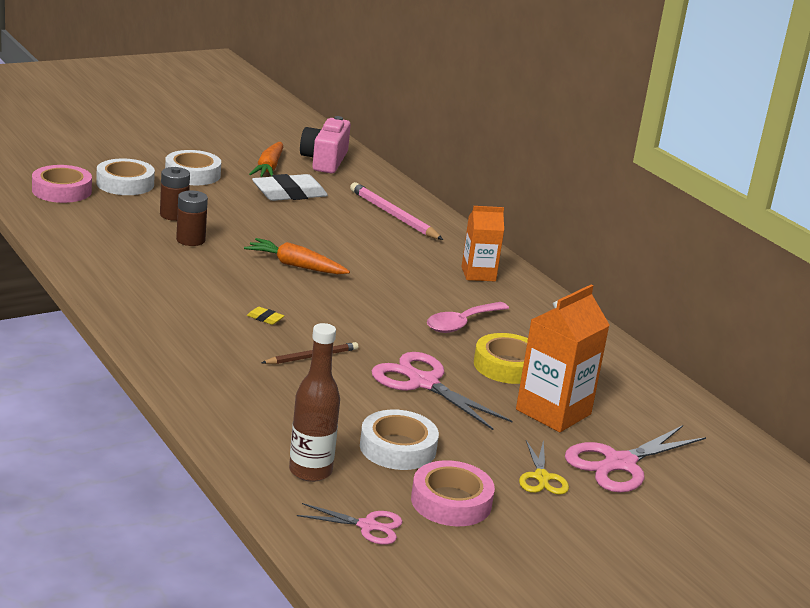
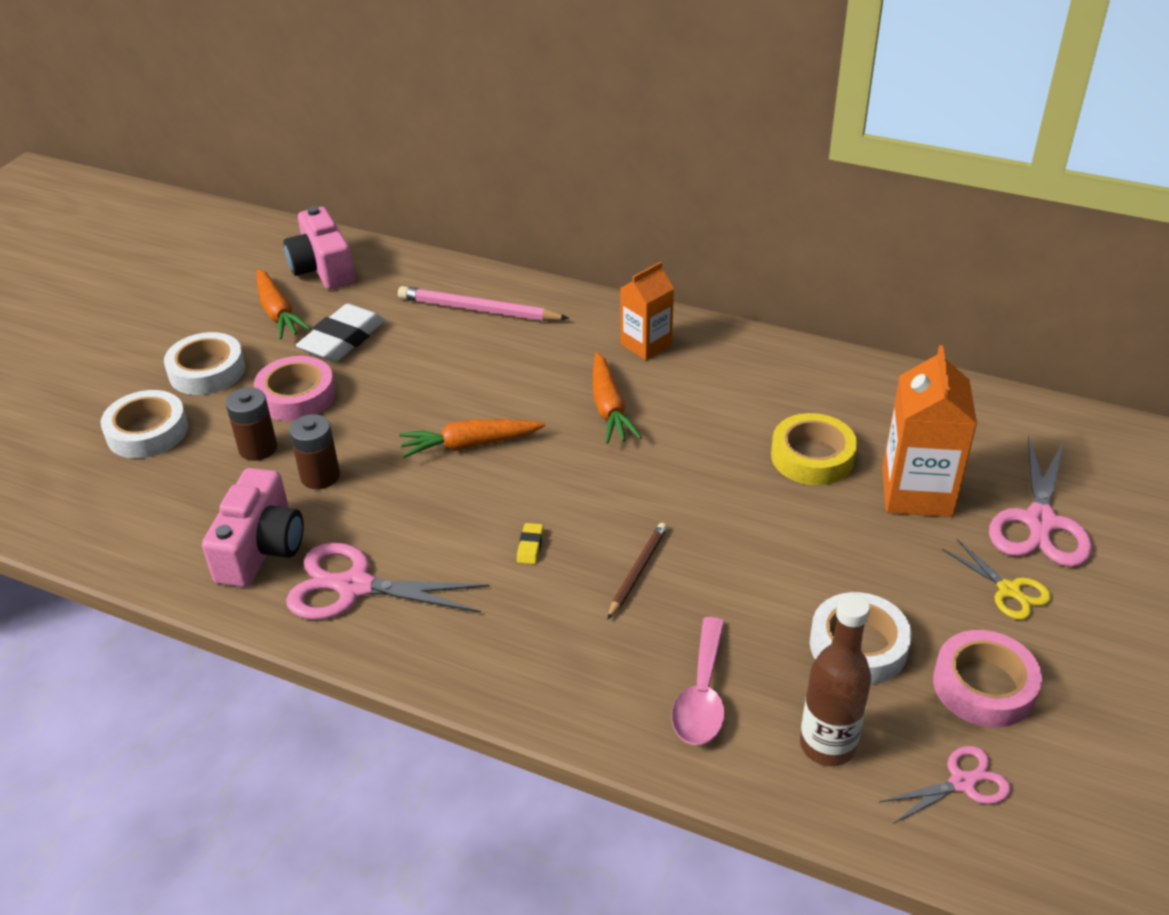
camera: 30 degrees left, 15 degrees up
pink tape [32,165,92,203] -> pink tape moved to [254,356,336,421]
yellow eraser [247,307,284,325] -> yellow eraser turned 75 degrees counterclockwise [517,523,544,564]
pink scissors [372,352,513,430] -> pink scissors moved to [286,543,489,620]
pink spoon [427,302,509,333] -> pink spoon moved to [671,617,725,745]
none -> pink camera [202,468,304,587]
none -> orange carrot [593,352,642,444]

